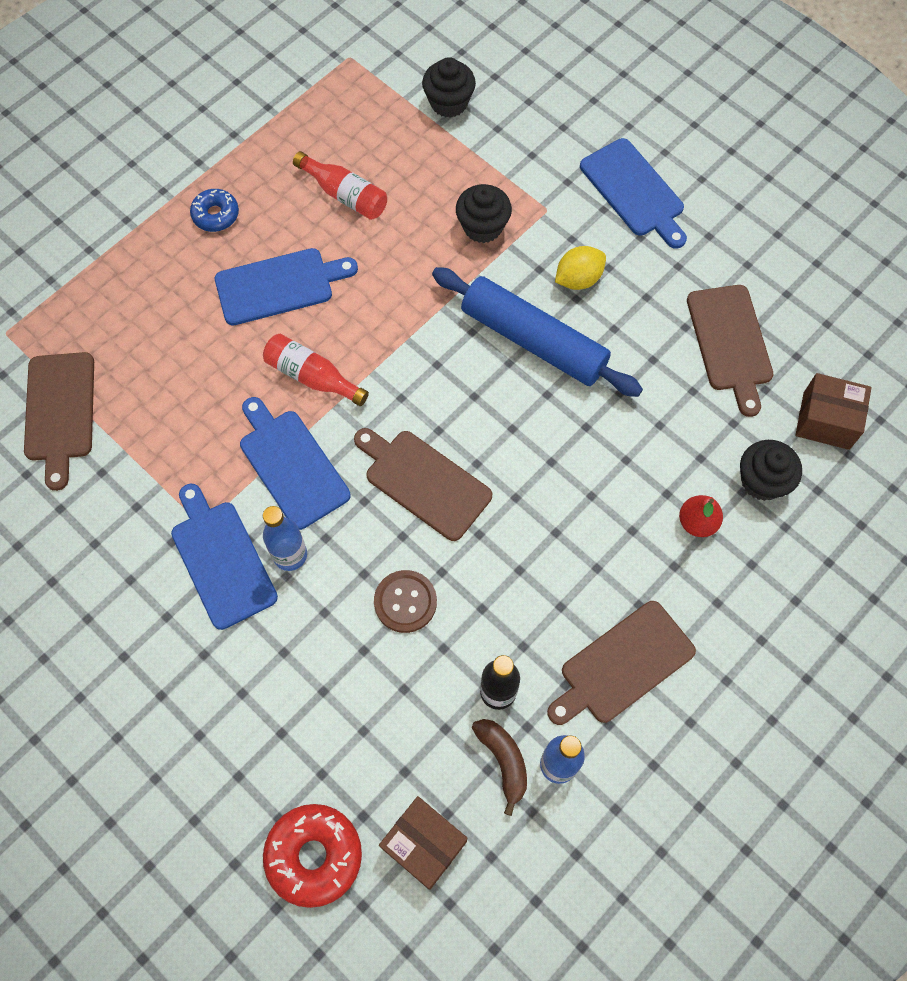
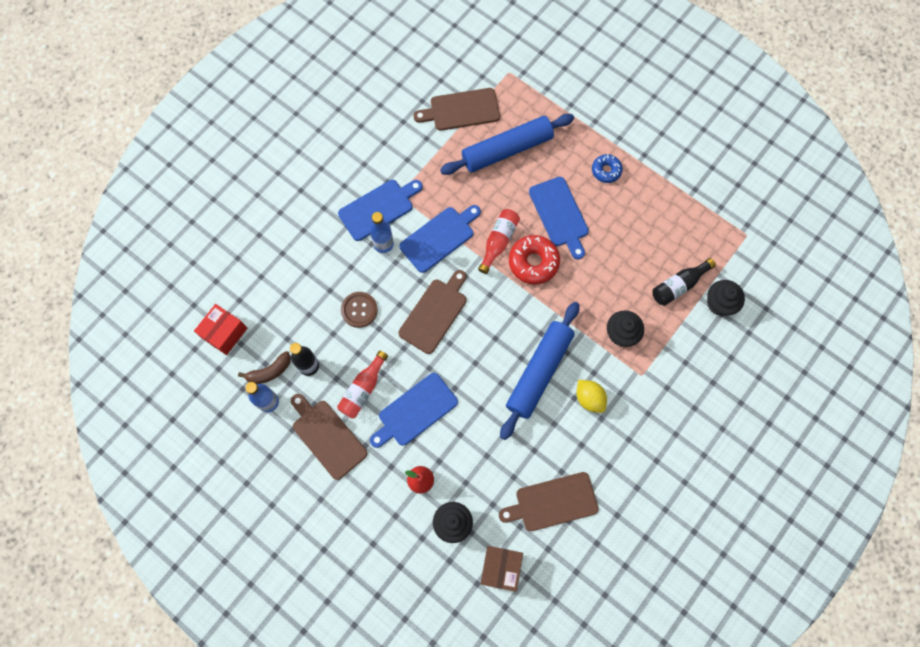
camera: 85 degrees right, 5 degrees up
red donut [263,804,362,908] -> red donut moved to [509,235,560,284]
red bottle [293,151,387,220] -> red bottle moved to [337,350,388,418]
brown box [379,796,467,890] -> red box [194,304,247,355]
blue cutting board [580,138,687,249] -> blue cutting board moved to [370,373,458,448]
none -> blue rolling pin [440,114,574,175]
none -> black bottle [652,258,716,306]

